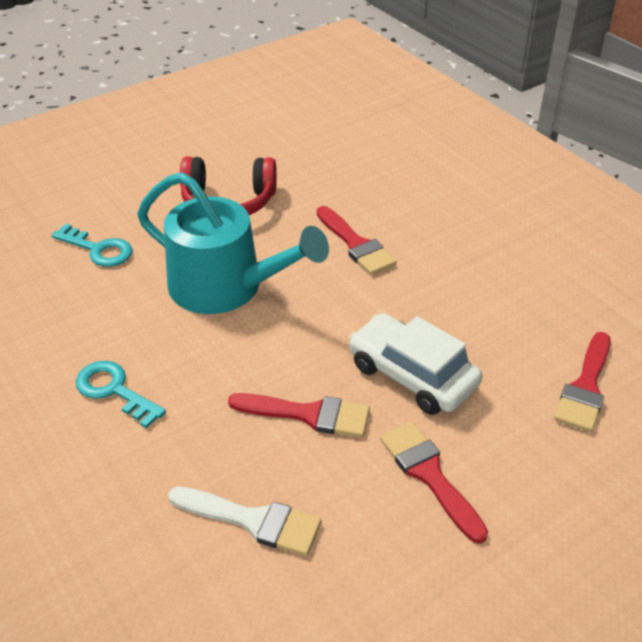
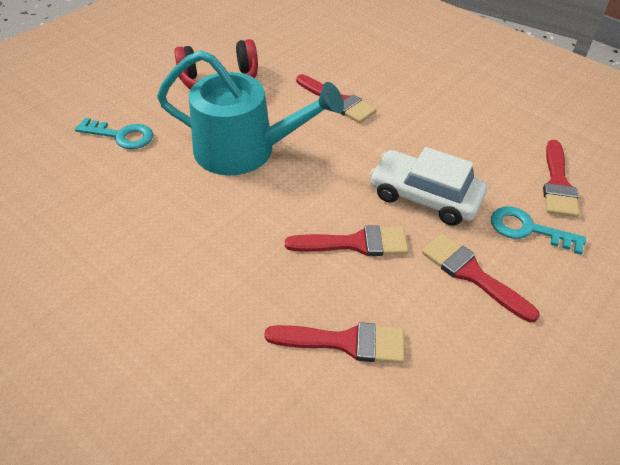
camera: 15 degrees left, 5 degrees up
turquoise key [76,361,166,429] -> turquoise key moved to [491,207,586,255]
white brush [168,486,321,556] -> red brush [264,322,405,363]

